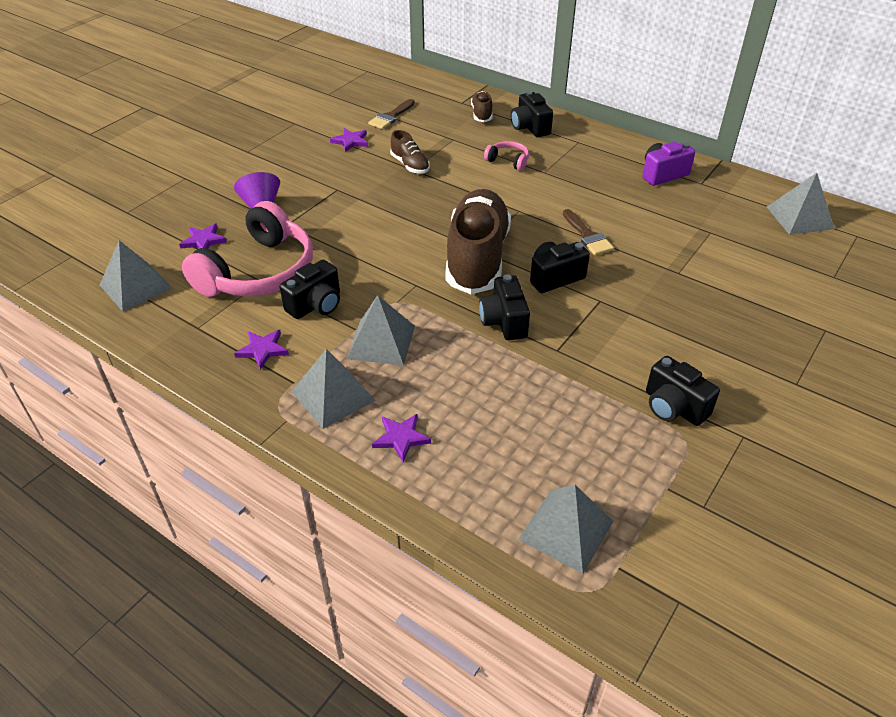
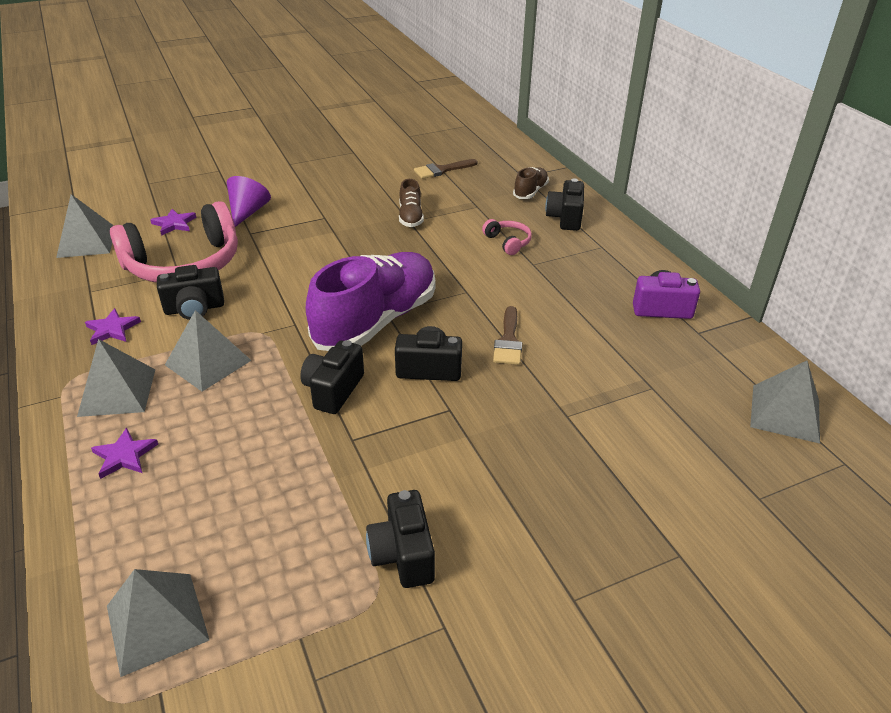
camera: 30 degrees right, 5 degrees down
purple star [330,128,368,152] -> none
brown shoe [446,189,511,294] -> purple shoe [306,252,435,351]

